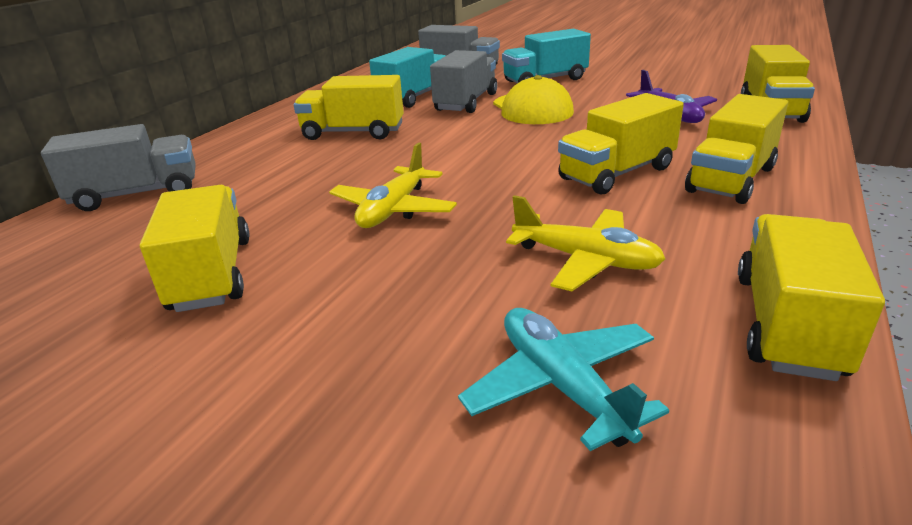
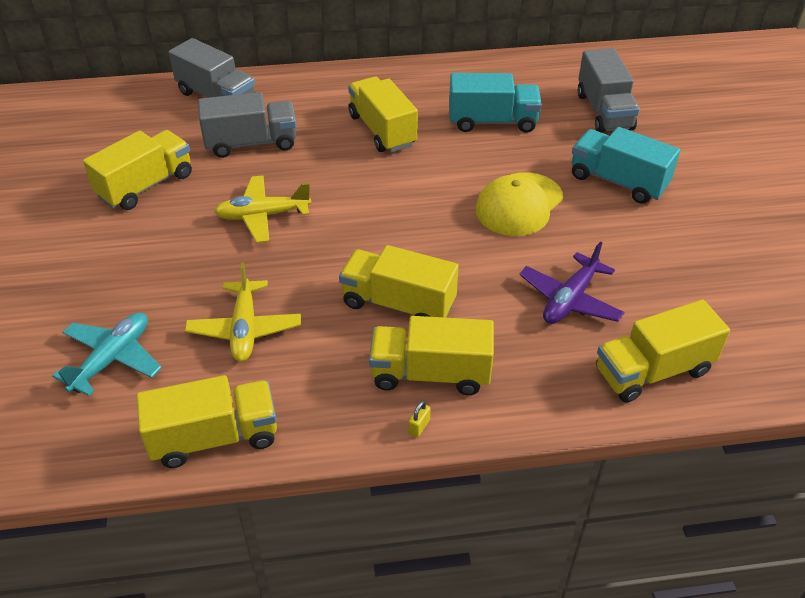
camera: 55 degrees right, 15 degrees up
grey truck [430,50,497,113] -> grey truck moved to [198,92,296,158]
none -> yellow padlock [409,401,431,438]

